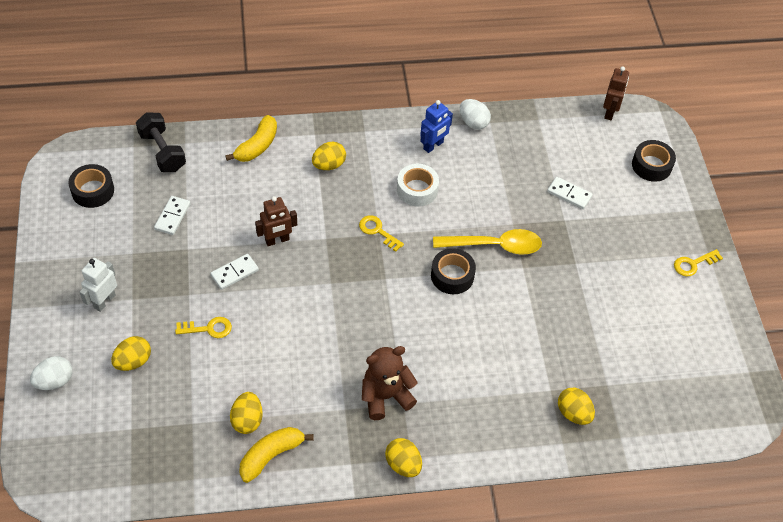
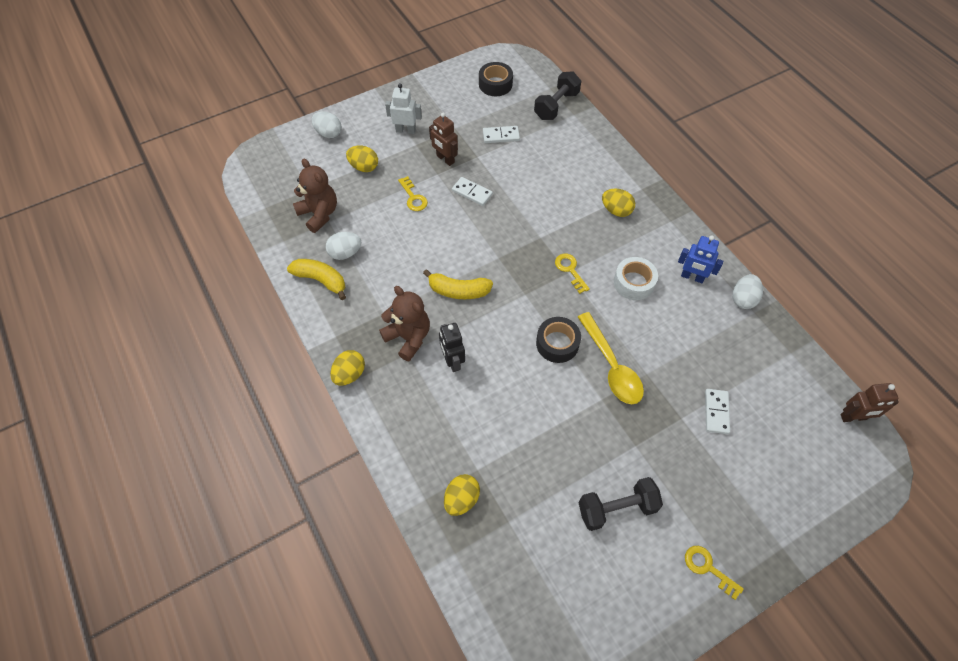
camera: 70 degrees right, 5 degrees up
yellow banana [225,115,277,162] -> yellow banana moved to [423,269,493,299]
yellow egg [230,392,263,434] -> white egg [325,232,361,260]
brown robot [255,196,297,246] -> brown robot moved to [429,113,458,166]
yellow key [359,215,404,252] -> yellow key turned 45 degrees counterclockwise [555,254,590,294]
black tape [632,140,676,182] -> none
none -> brown teddy bear [293,158,337,233]
none -> black robot [439,323,465,372]
none -> black dumbbell [579,477,663,531]

